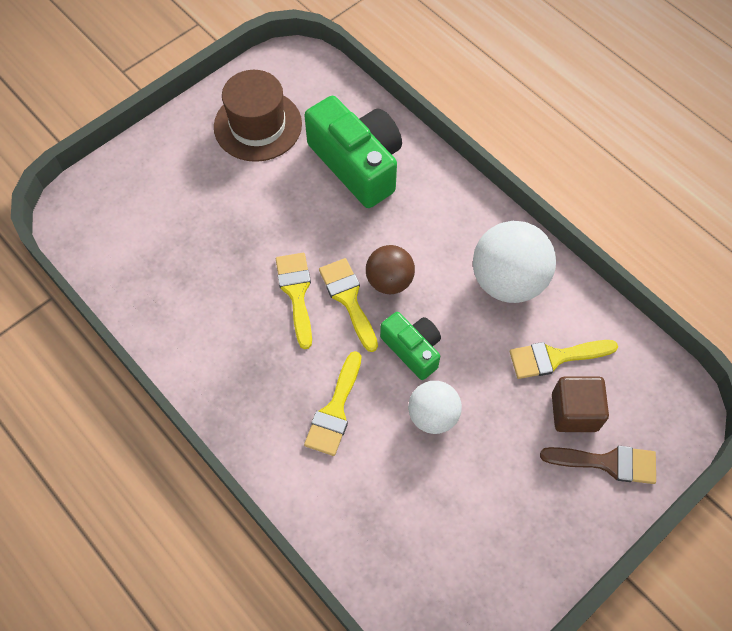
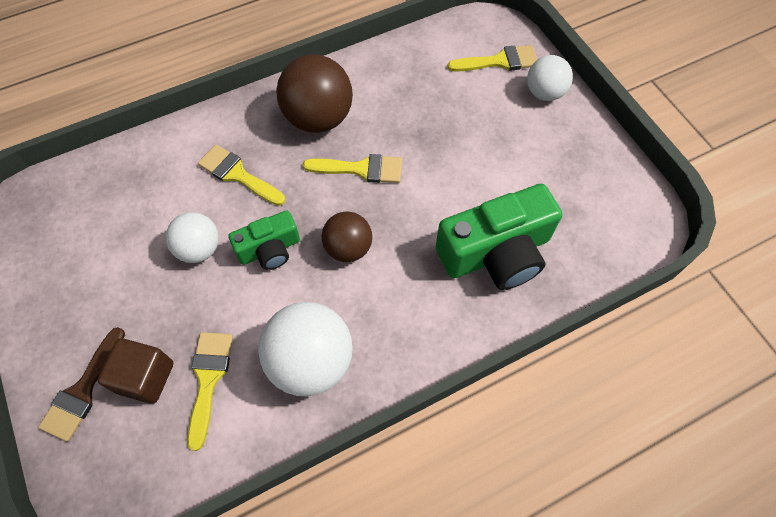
camera: 105 degrees right, 0 degrees up
brown hat [214,70,302,162] -> none
yellow brush [319,258,378,352] -> yellow brush moved to [448,45,538,72]
none -> brown ball [276,54,353,133]
none -> white ball [527,55,573,101]

